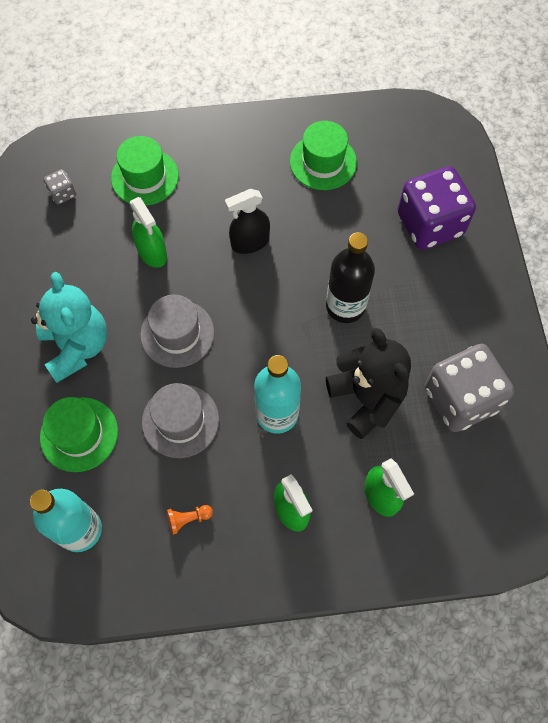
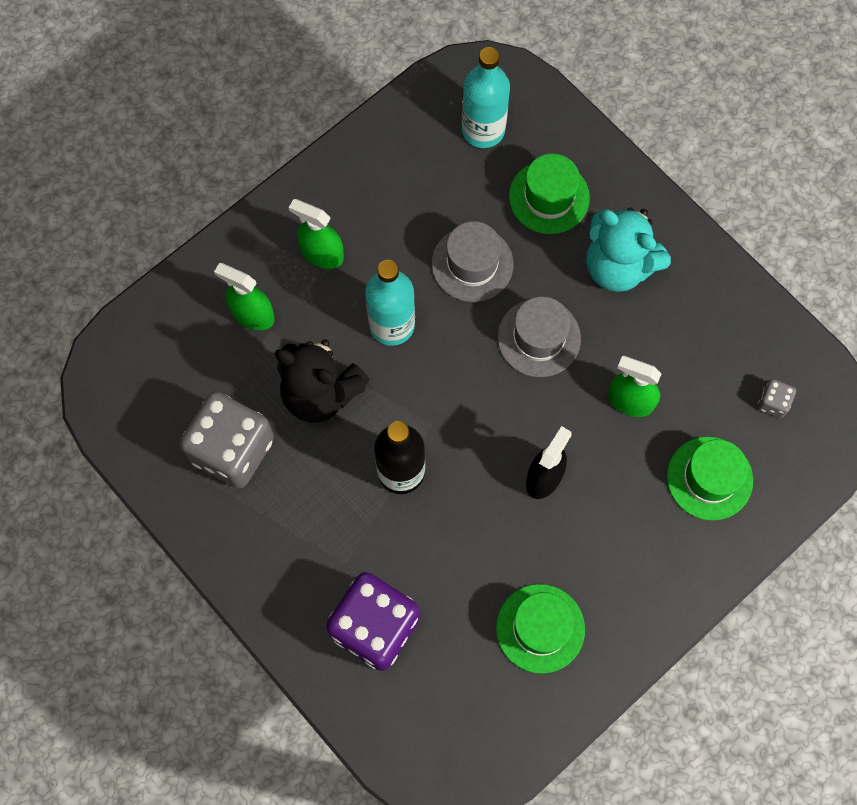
camera: 145 degrees right, 5 degrees up
orange pawn [167,505,213,535] -> none

